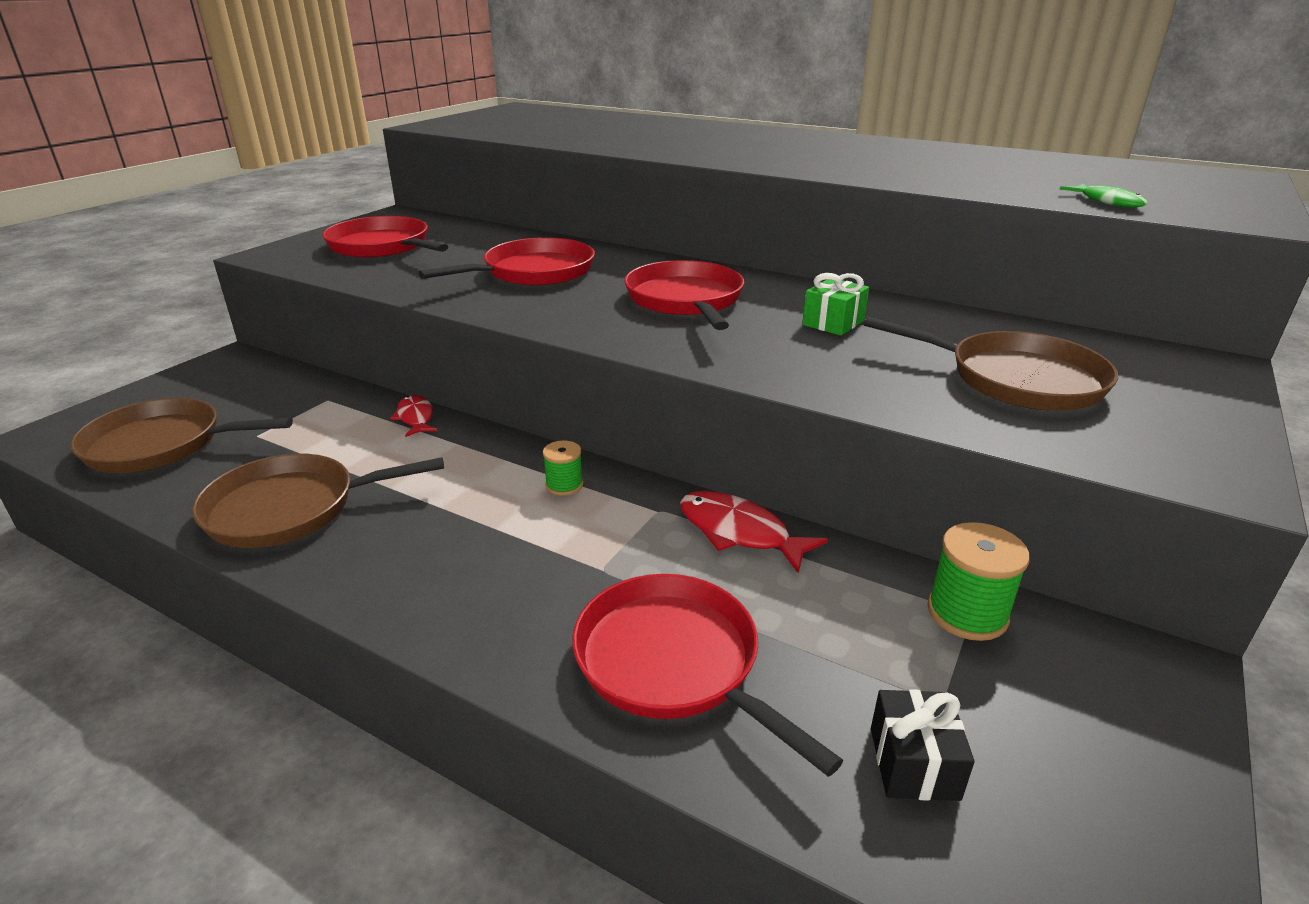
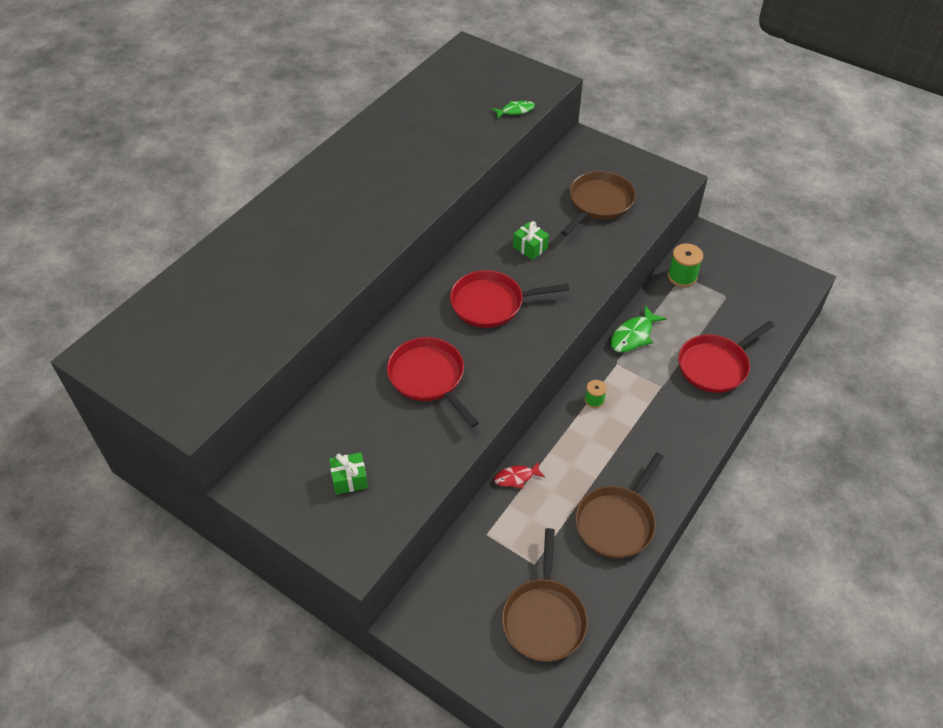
camera: 85 degrees left, 20 degrees up
brown pan [192,454,444,548] -> brown pan turned 45 degrees clockwise [575,453,664,559]
red pan [322,216,448,258] -> green gift [329,452,368,495]
red fish [680,491,828,573] -> green fish [610,305,667,352]
black gift [871,689,975,801] -> none

